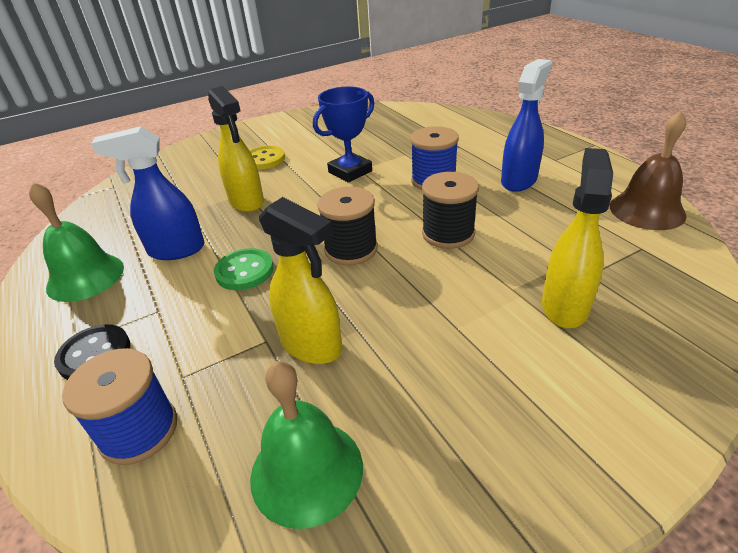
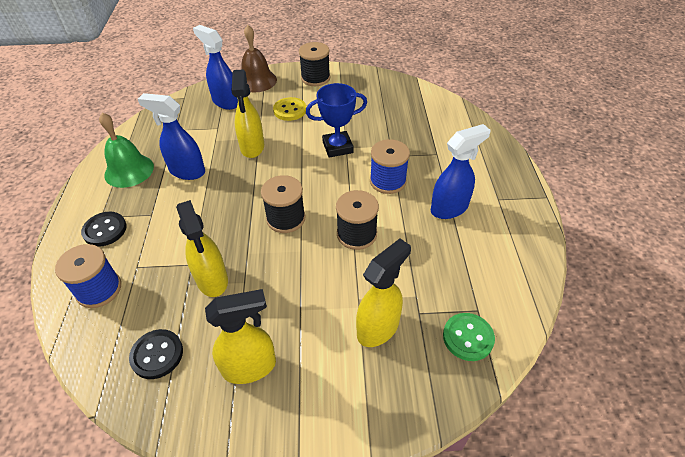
camera: 25 degrees right, 10 degrees up
green button [214,248,274,290] -> green button moved to [443,313,495,361]
green bell [250,361,363,529] -> black button [129,329,183,379]
brown bell [610,111,687,230] -> brown bell moved to [241,25,277,92]
none -> blue spray bottle [193,25,238,110]
none -> yellow spray bottle [205,289,276,384]
none -> black spool [299,42,330,86]

